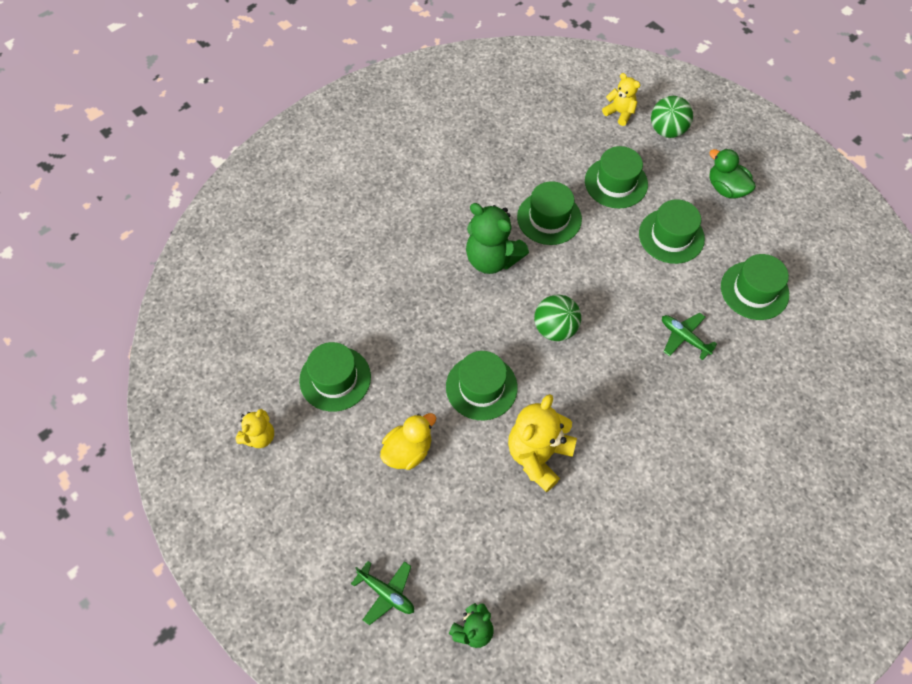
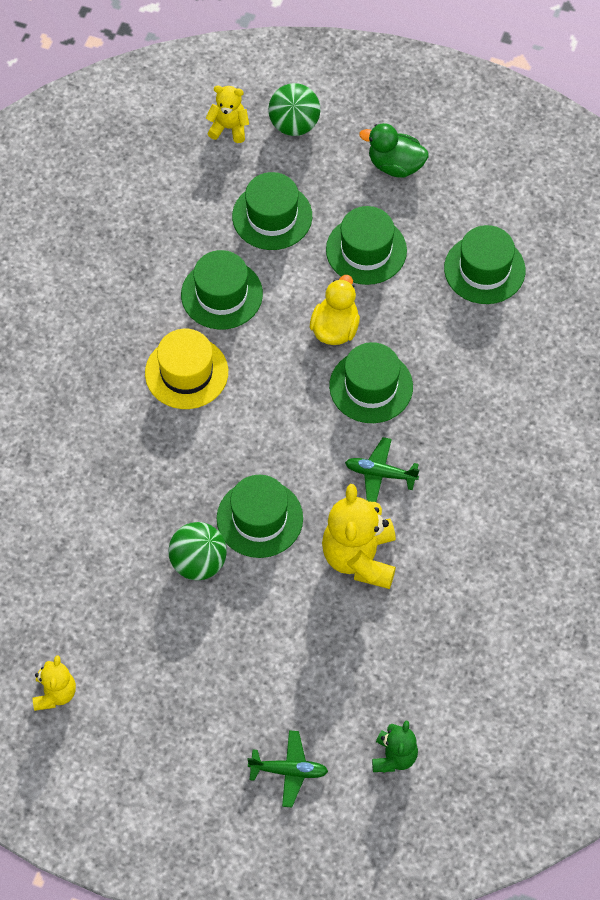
camera: 30 degrees left, 0 degrees up
green hat [299,342,371,412] -> green hat moved to [329,342,413,423]
yellow duck [380,413,436,470] -> yellow duck moved to [310,275,360,345]
green teddy bear [466,203,529,274] -> yellow hat [145,329,228,409]
green ball [534,295,581,341] -> green ball moved to [168,522,227,580]
green plane [662,313,717,360] -> green plane moved to [345,437,419,502]

